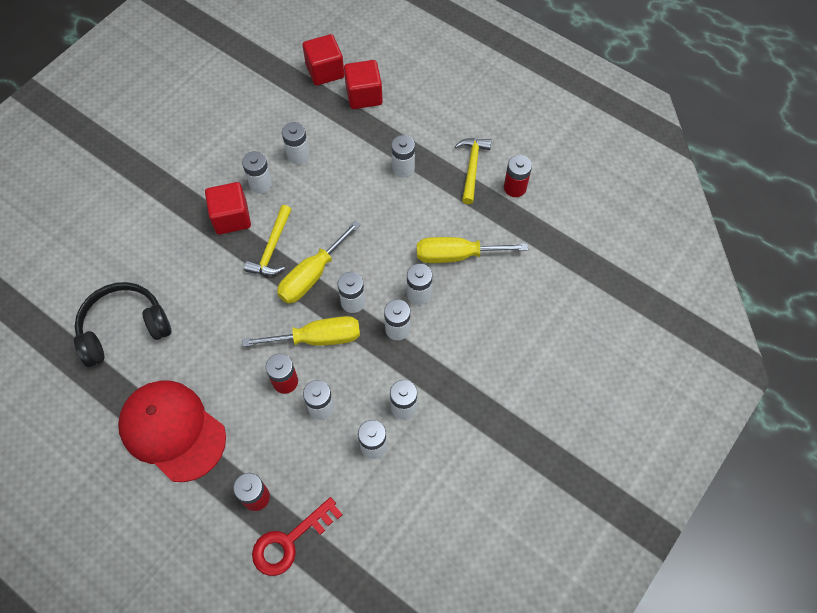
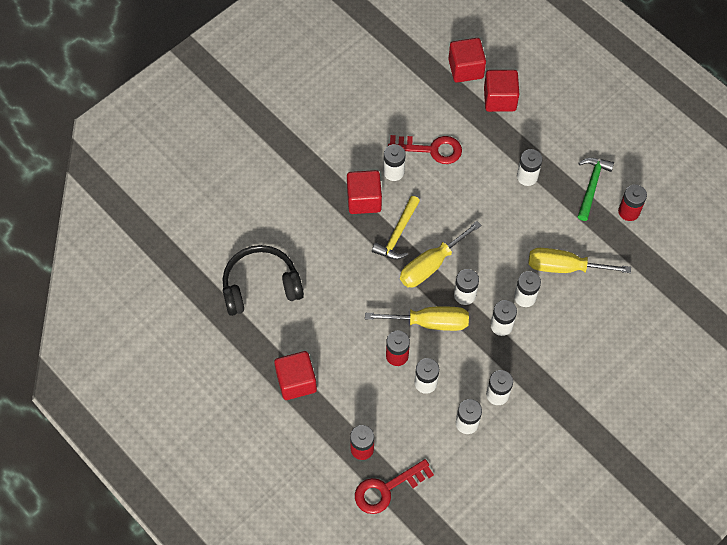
camera: 10 degrees right, 0 degrees up
red cap [118,380,226,482] -> red cube [274,351,317,400]
white battery [282,122,310,165] -> red key [388,135,462,164]
yellow hammer [455,138,491,204] -> green hammer [578,158,614,221]

